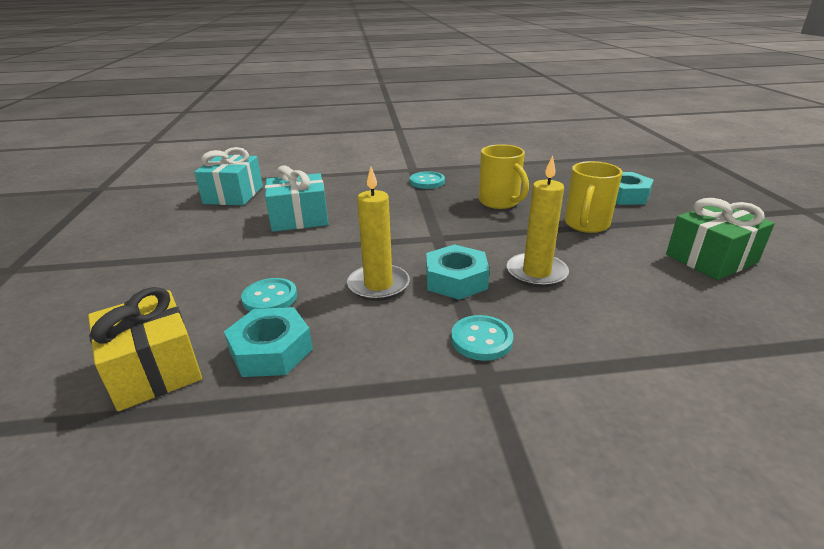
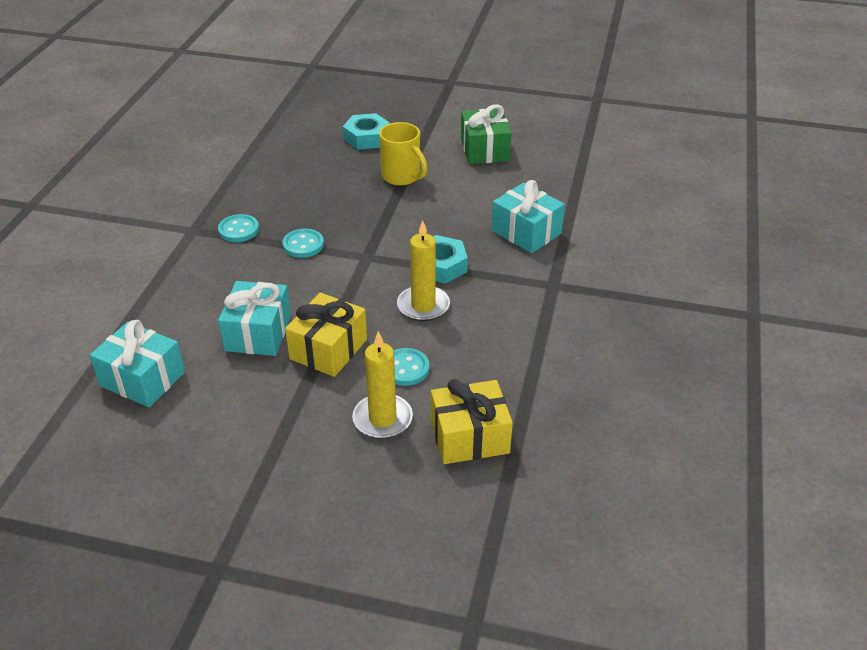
camera: 70 degrees left, 10 degrees up
turquoise nut [224,307,313,377] -> none
turquoise button [451,315,513,361] -> turquoise button moved to [282,229,324,258]
yellow mug [479,144,529,209] -> none
yellow candle [507,156,569,287] -> yellow candle moved to [352,331,413,439]
none -> yellow gift [285,292,367,377]
none -> turquoise gift [491,180,565,253]

